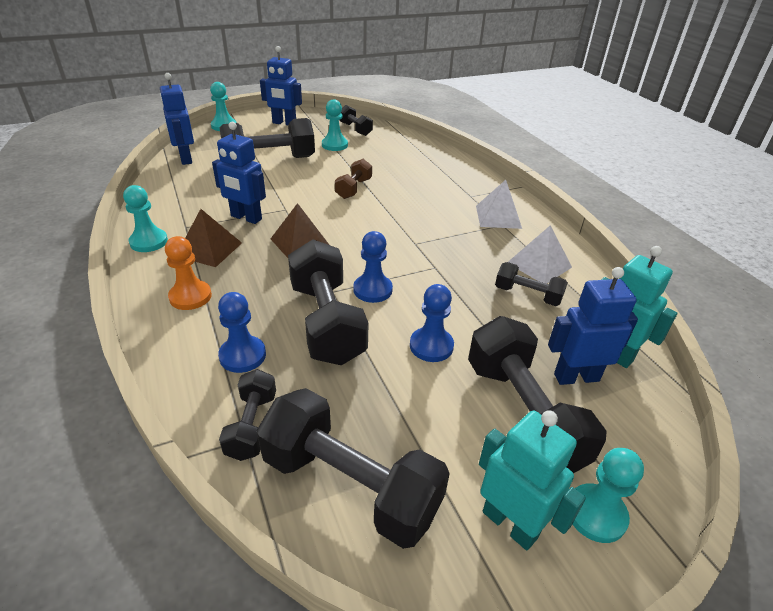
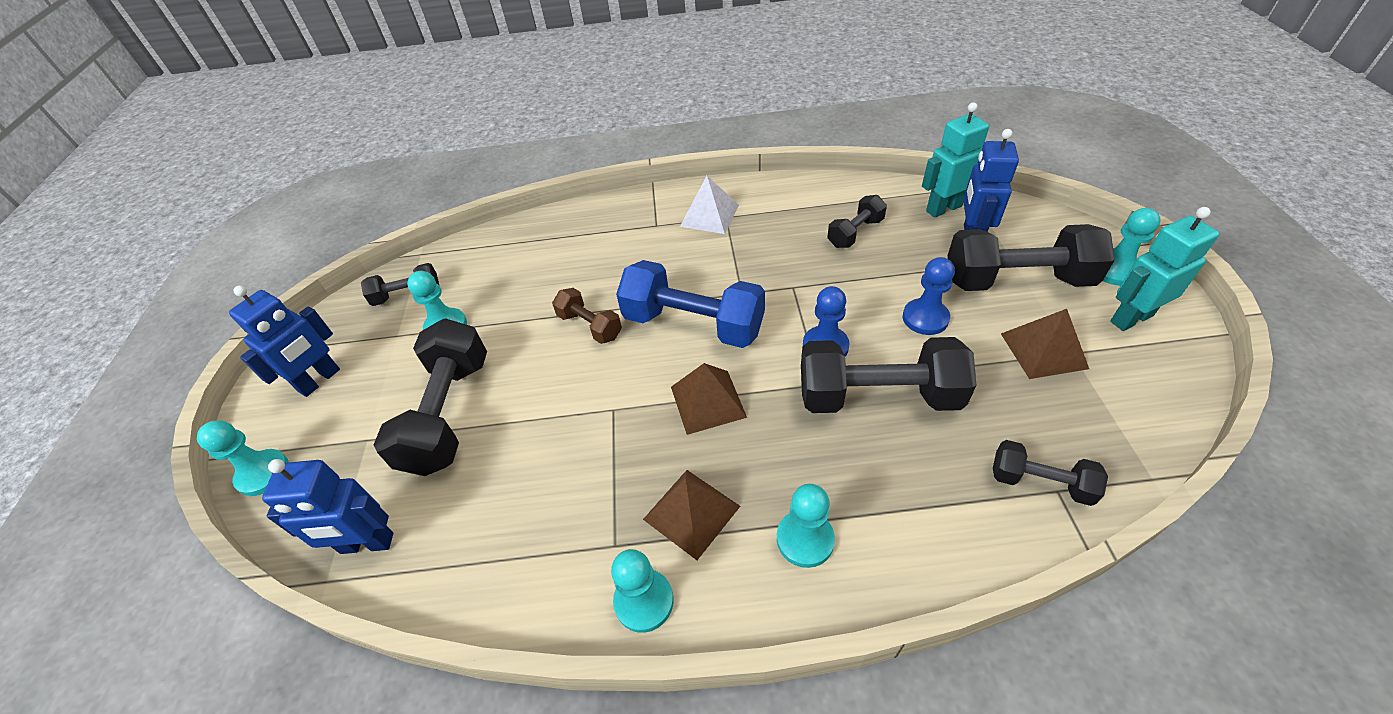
camera: 65 degrees left, 10 degrees up
orange pawn [165,236,212,310] -> turquoise pawn [777,484,835,568]
blue robot [212,122,266,224] -> none
blue pawn [218,292,266,373] -> none
black dumbbell [257,388,450,549] -> none
white pyramid [508,225,572,284] -> none
none -> blue dumbbell [616,260,765,348]
none -> brown pyramid [1001,309,1089,379]

